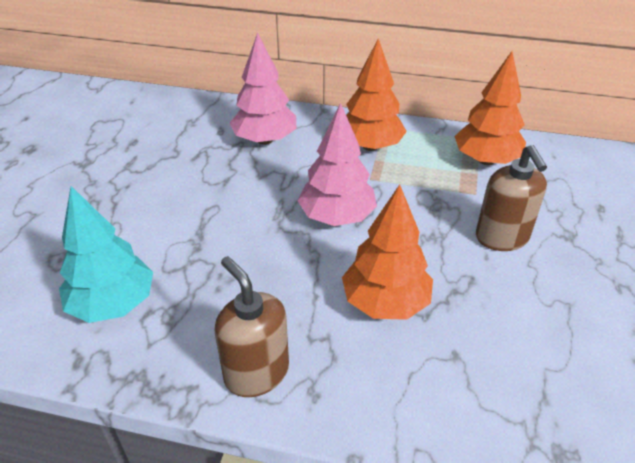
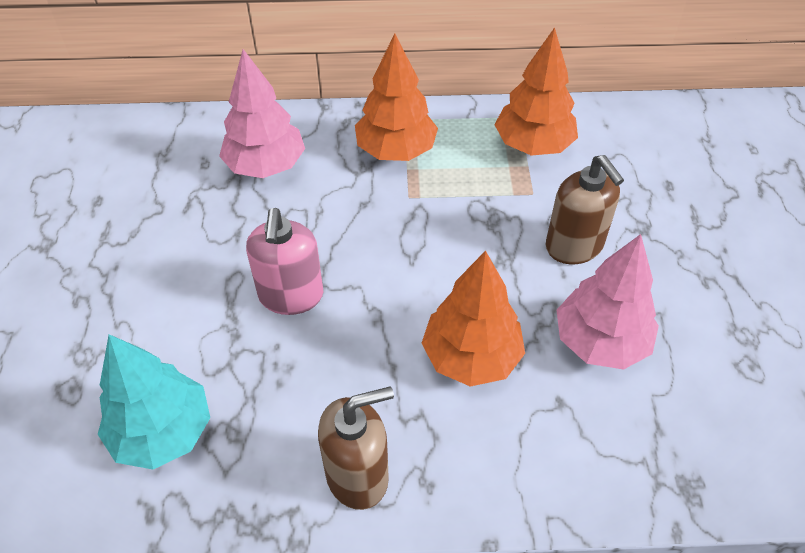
camera: 15 degrees left, 10 degrees up
brown soap dispenser [214,256,289,397] -> brown soap dispenser turned 120 degrees clockwise [318,387,394,510]
pink tree [298,102,377,226] -> pink tree moved to [557,234,659,370]
none -> pink soap dispenser [246,208,323,315]

